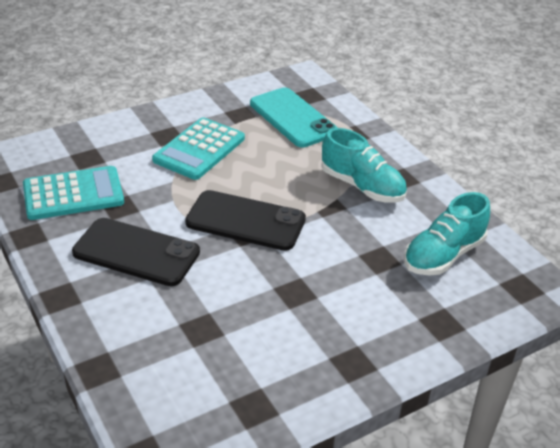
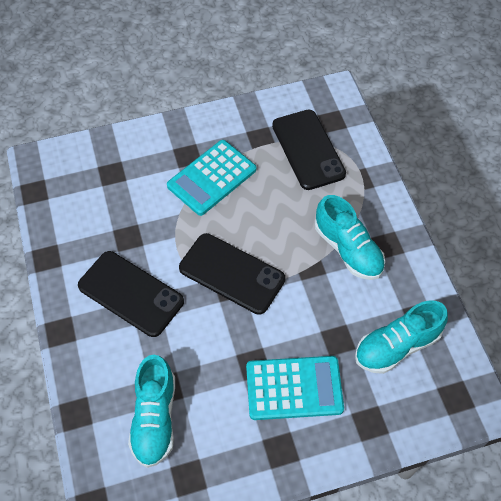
camera: 15 degrees right, 20 degrees up
turquoise calculator [23,166,124,220] -> turquoise calculator moved to [246,356,344,420]
turquoise phone [250,88,338,147] -> black phone [272,110,346,190]
none -> turquoise shoe [128,355,175,468]

